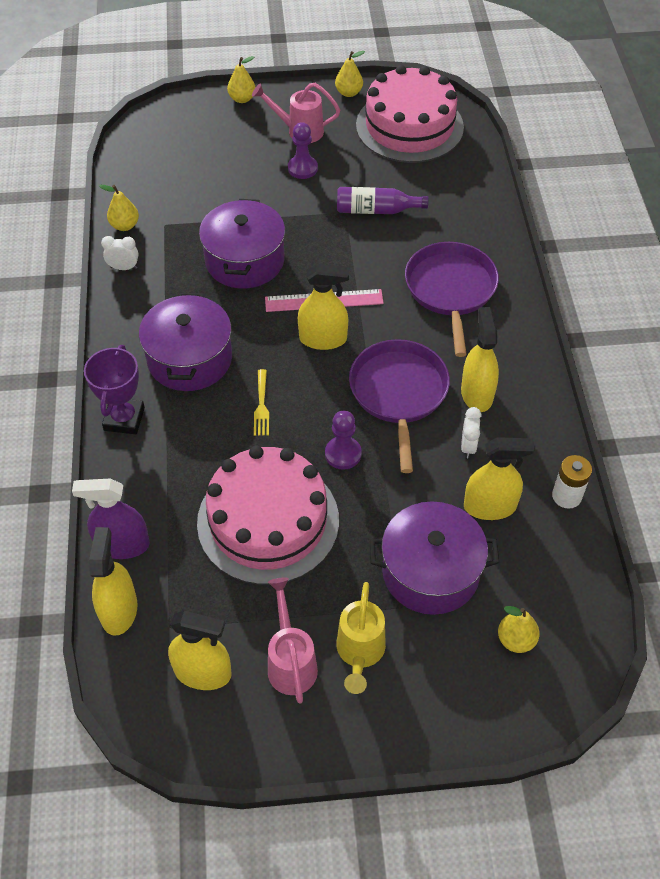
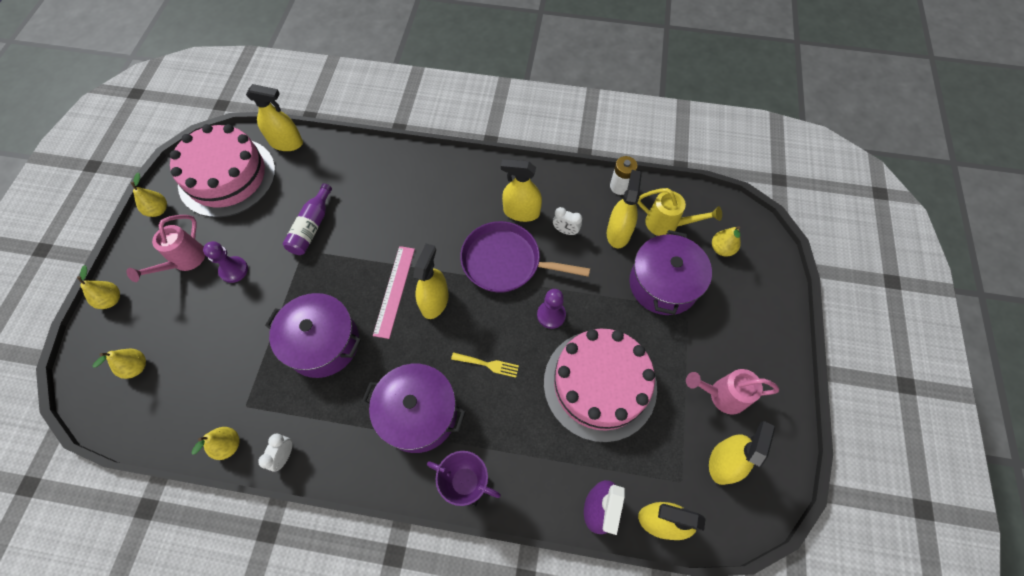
camera: 75 degrees left, 10 degrees up
yellow watering can [336,582,386,694] -> yellow watering can moved to [637,188,722,236]
purple pan [405,242,499,357] -> none
none -> yellow pear [93,349,146,379]
none -> yellow spray bottle [246,84,303,151]

